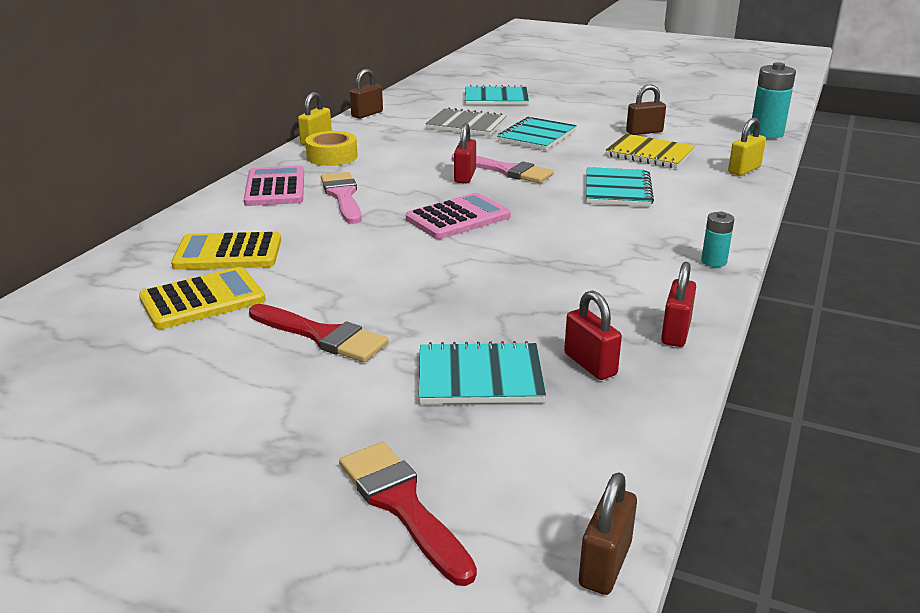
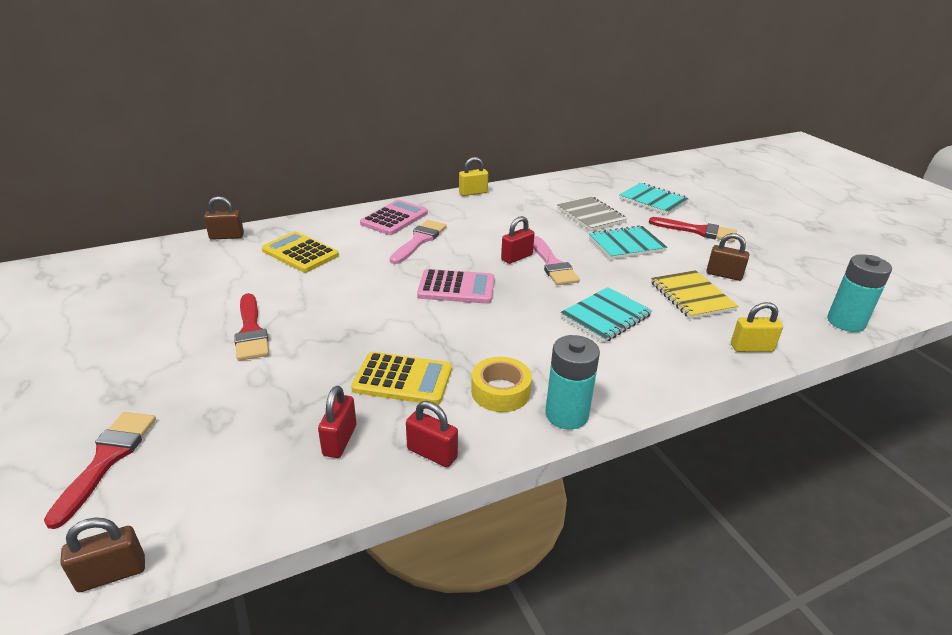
camera: 40 degrees right, 5 degrees up
yellow calculator [139,267,265,329] -> yellow calculator moved to [351,352,452,405]
yellow tape [305,131,358,166] -> yellow tape moved to [471,357,532,412]
brown padlock [350,69,383,119] -> brown padlock moved to [204,196,244,240]
turquoise notebook [418,341,546,404] -> none
red padlock [661,262,696,347] -> red padlock turned 60 degrees clockwise [406,401,458,467]
turquoise battery [701,212,734,267] -> turquoise battery [545,335,600,429], size x1.83
none -> red brush [649,217,737,242]

